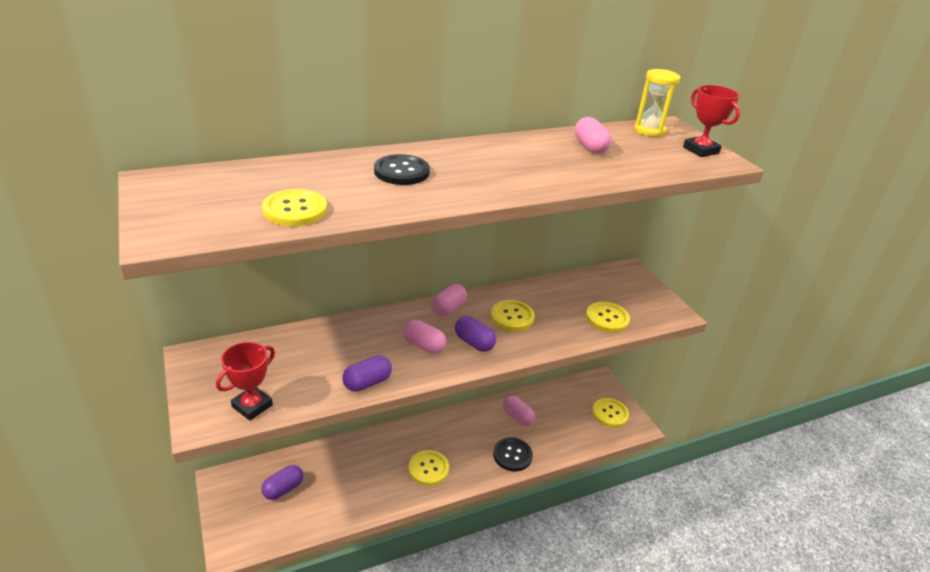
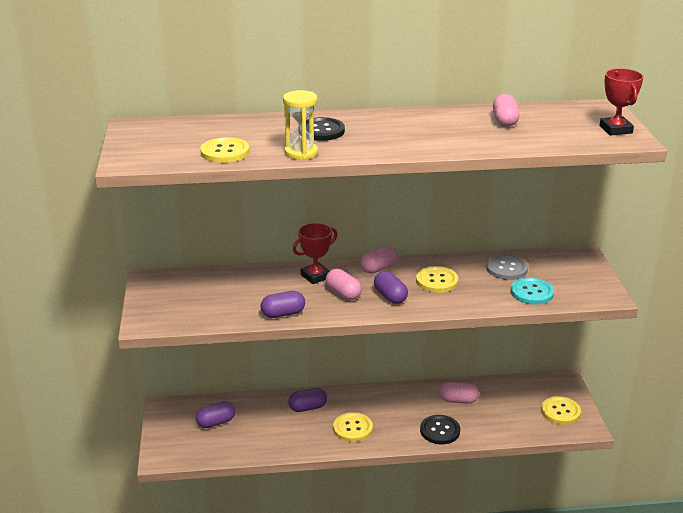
camera: 20 degrees right, 5 degrees down
red trophy [216,342,275,421] -> red trophy moved to [293,223,337,284]
pink capsule [503,396,535,426] -> pink capsule turned 60 degrees counterclockwise [439,382,479,404]
yellow button [586,302,630,333] -> turquoise button [510,277,554,305]
yellow hourglass [634,69,680,137] -> yellow hourglass moved to [283,90,318,160]
none -> purple capsule [288,388,327,412]
none -> grey button [486,254,528,280]

